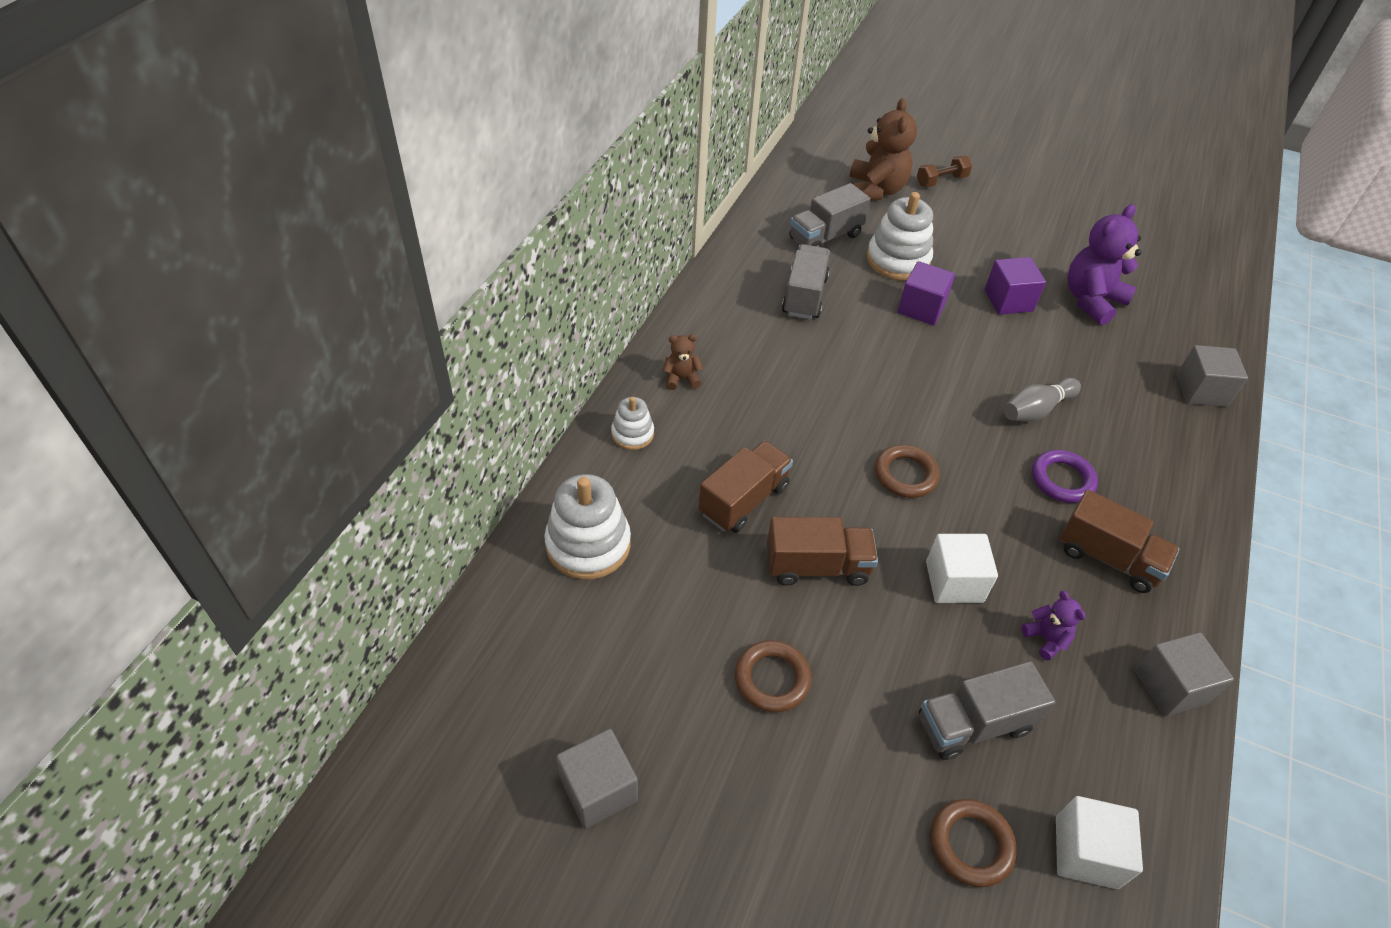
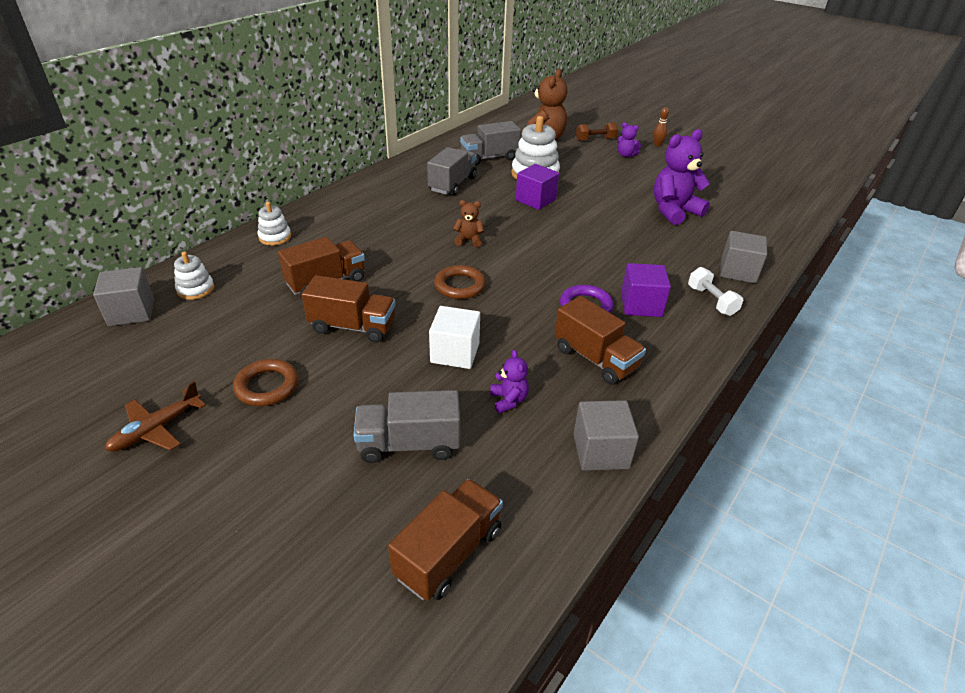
camera: 15 degrees right, 10 degrees down
white stacking toy [544,474,631,580] -> white stacking toy [174,252,214,300], size x0.55
grey cube [556,729,638,829] -> grey cube moved to [93,267,154,326]
brown teddy bear [663,334,703,390] -> brown teddy bear moved to [453,200,484,247]
brown ring [931,799,1017,887] -> none
purple cube [984,257,1046,315] -> purple cube moved to [621,263,671,317]
grey bowling pin [1004,378,1081,422] -> none
white cube [1056,796,1143,889] -> brown truck [388,479,503,601]
none -> brown plane [105,381,206,452]
none -> purple teddy bear [617,122,641,157]
none -> brown bowling pin [653,107,669,146]
none -> white dumbbell [688,267,743,316]

